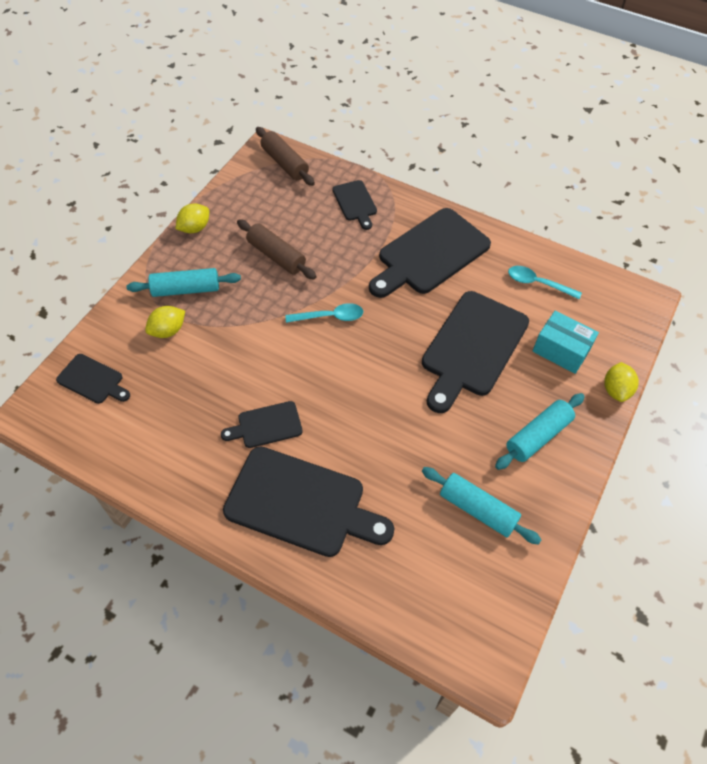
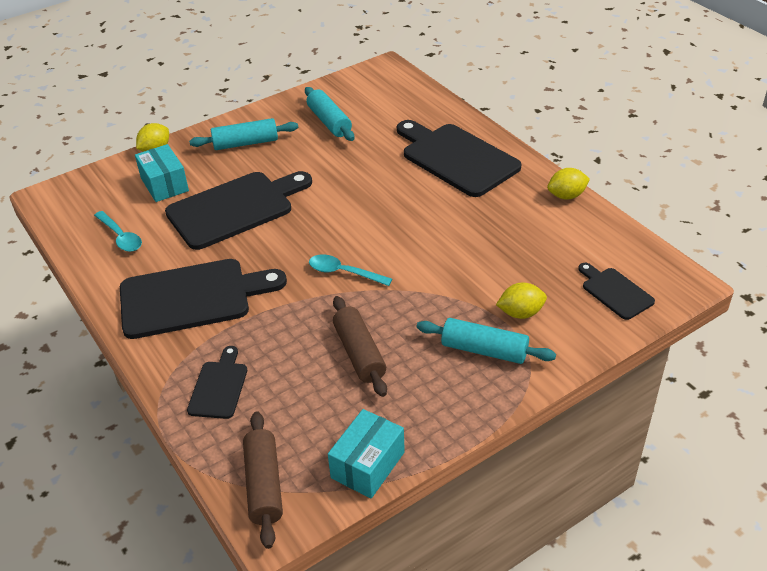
camera: 150 degrees left, 15 degrees down
yellow lemon [176,203,209,233] -> yellow lemon moved to [547,168,590,200]
black cutting board [221,401,303,448] -> none
none -> turquoise box [328,409,405,498]

